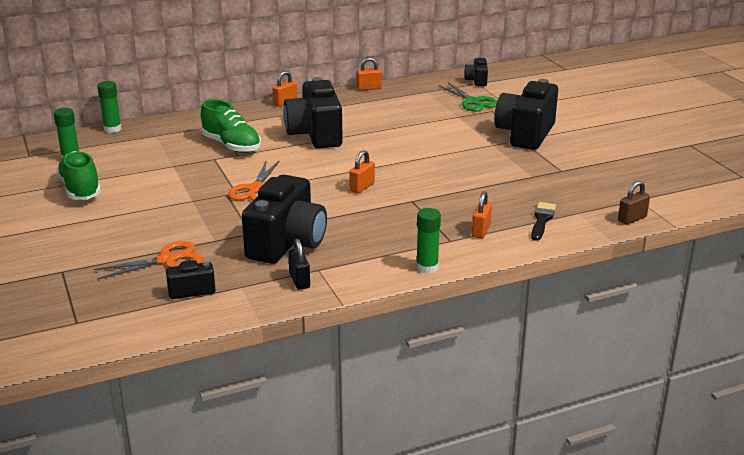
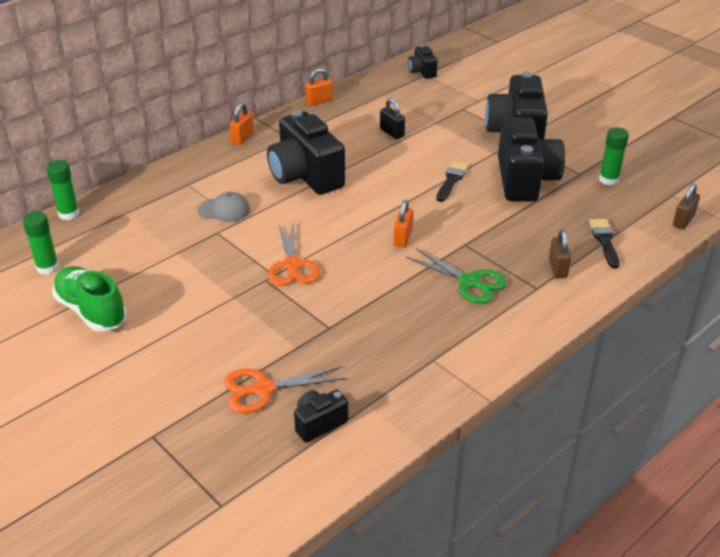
camera: 20 degrees left, 10 degrees up
orange scissors [94,241,202,280] -> orange scissors turned 150 degrees counterclockwise [224,366,346,413]
green shoe [201,99,261,153] -> grey cap [198,192,250,222]
black camera [242,175,327,264] -> black camera moved to [498,117,565,201]
black padlock [288,239,310,290] -> black padlock moved to [380,98,405,139]
green glue stick [416,208,441,274] -> green glue stick moved to [599,127,629,185]
green scissors [438,82,497,112] -> green scissors moved to [406,248,507,304]
orange padlock [472,191,492,238] -> brown padlock [549,230,571,278]
none -> black brush [436,161,469,202]

